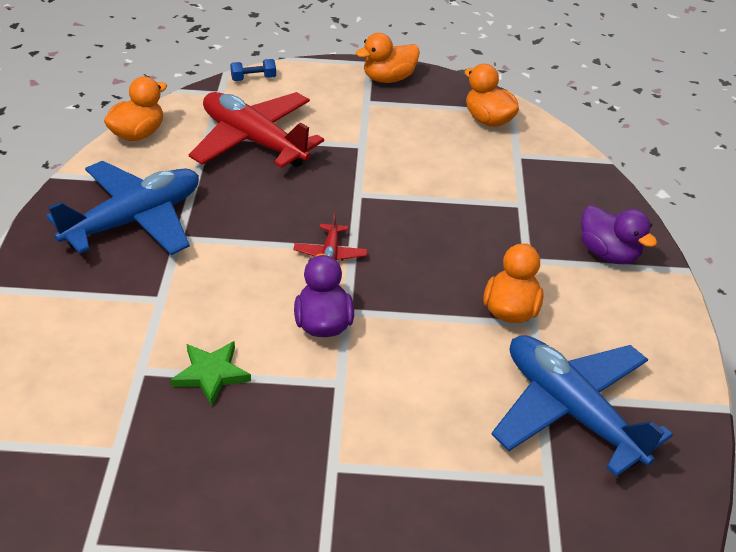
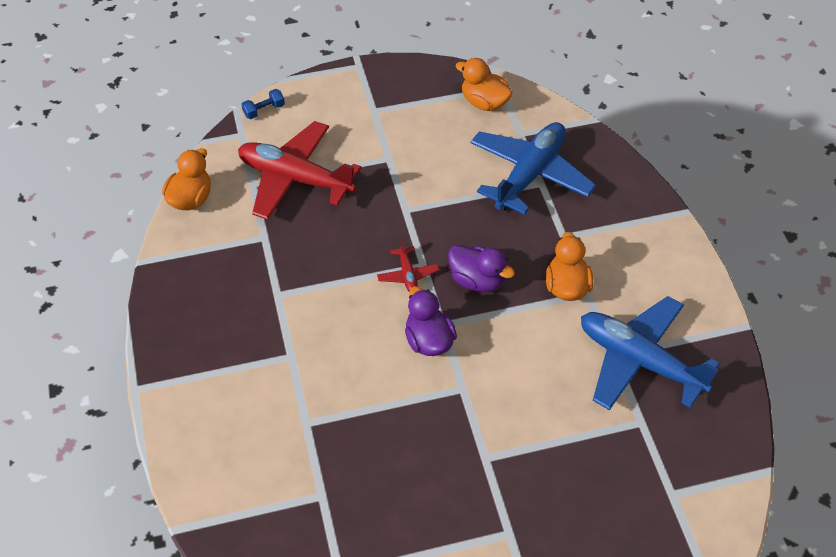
camera: 15 degrees left, 10 degrees up
blue plane [46,161,199,255] -> blue plane moved to [471,122,596,215]
green star [171,341,251,406] -> none
orange duck [356,33,420,83] -> none
purple duck [581,205,657,264] -> purple duck moved to [448,245,515,292]

